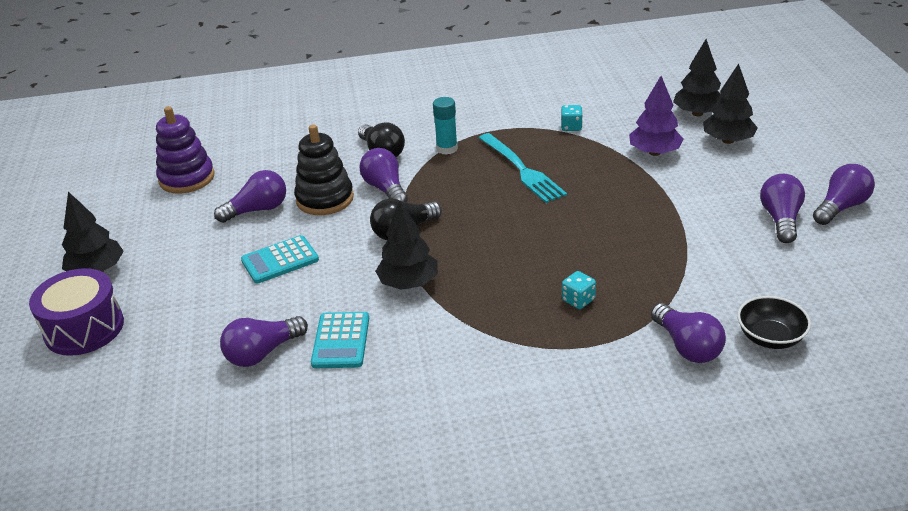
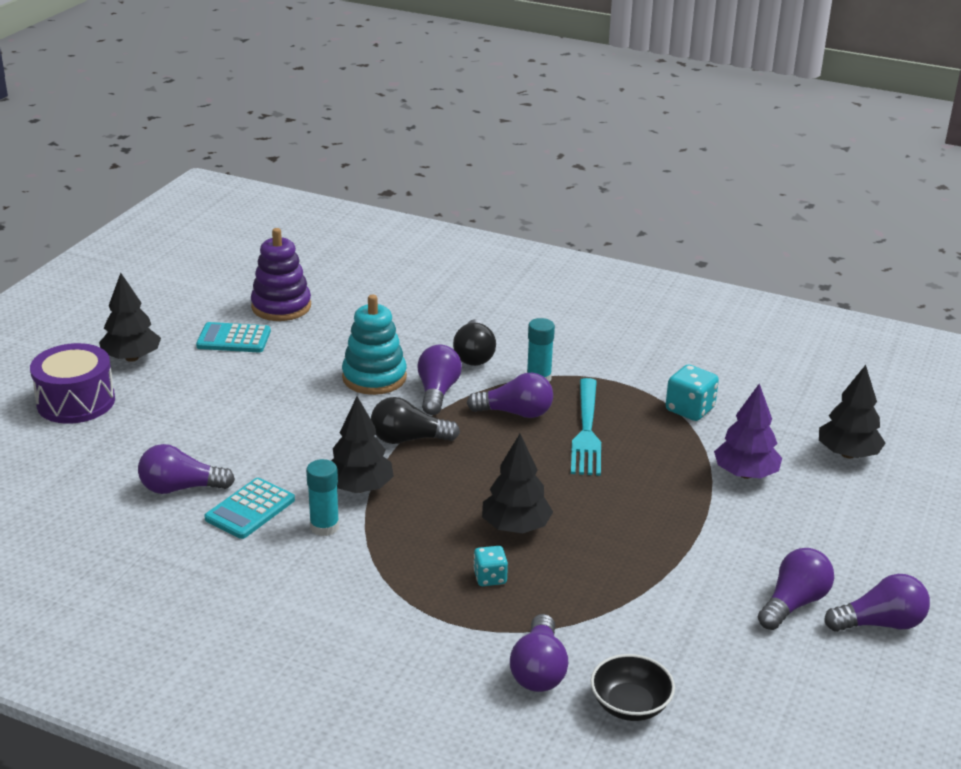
camera: 30 degrees right, 5 degrees down
purple light bulb [214,170,286,223] -> purple light bulb moved to [467,373,553,418]
turquoise calculator [241,235,319,284] -> turquoise calculator moved to [196,322,271,352]
black stacking toy [294,124,354,215] -> turquoise stacking toy [342,295,407,395]
turquoise dice [561,105,583,131] -> turquoise dice [666,364,719,421], size x1.57
black tree [703,64,758,144] -> black tree moved to [482,434,553,533]
none -> turquoise glue stick [306,459,339,536]

